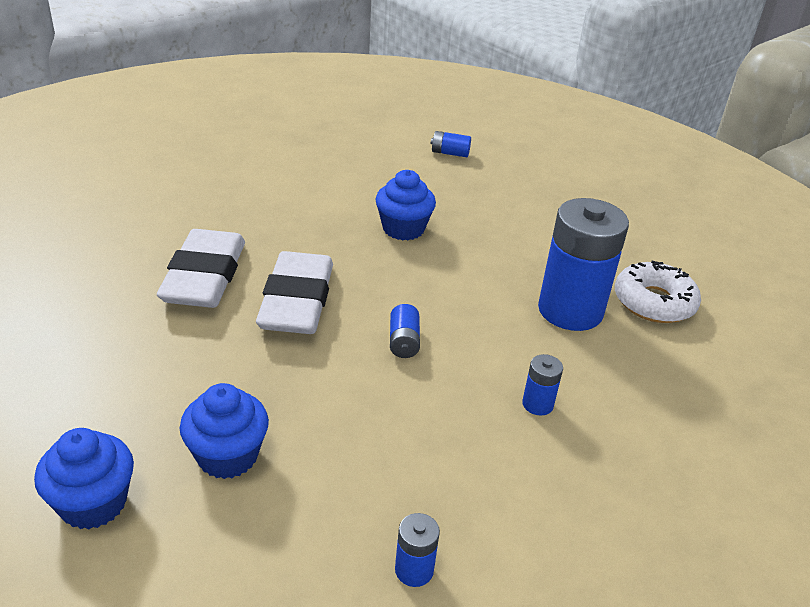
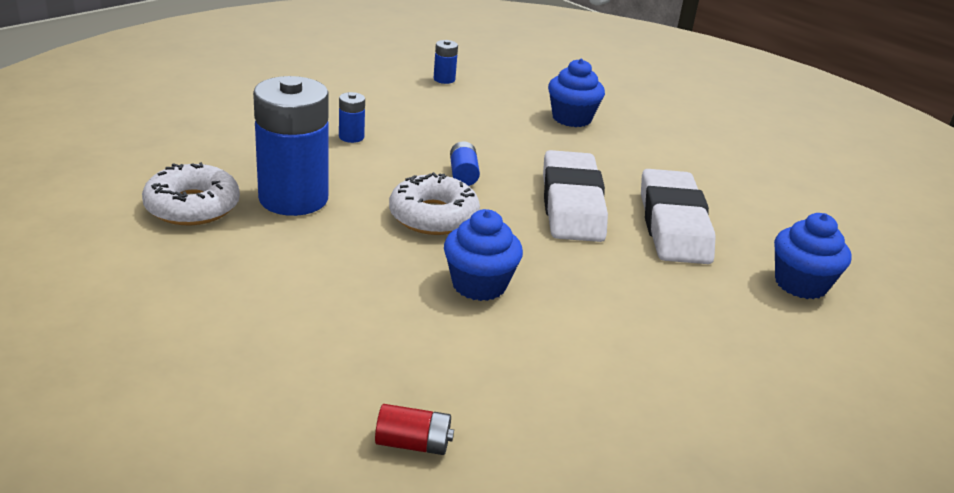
camera: 175 degrees right, 5 degrees down
blue cupcake [34,428,134,530] -> blue cupcake moved to [774,213,852,299]
blue battery [431,131,471,157] -> red battery [375,404,454,455]
none -> white donut [389,172,480,235]

